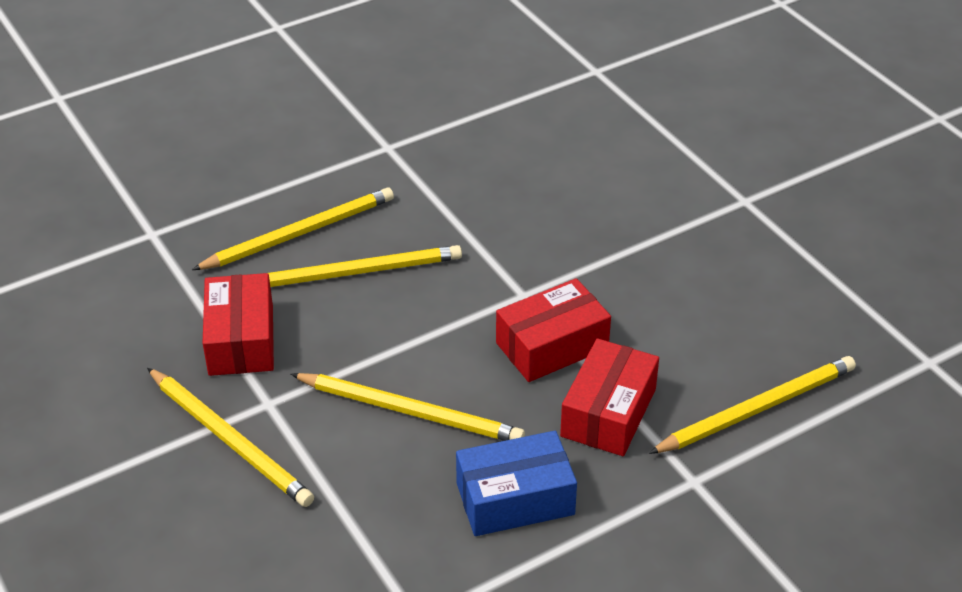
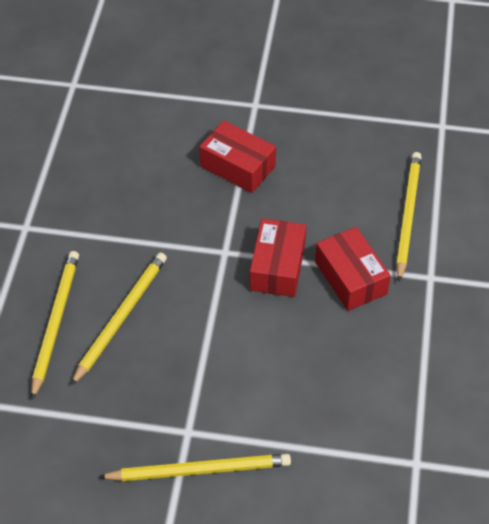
camera: 50 degrees left, 10 degrees up
red box [203,273,274,376] -> red box moved to [199,120,276,193]
yellow pencil [291,373,525,441] -> none
blue box [456,431,577,536] -> none

